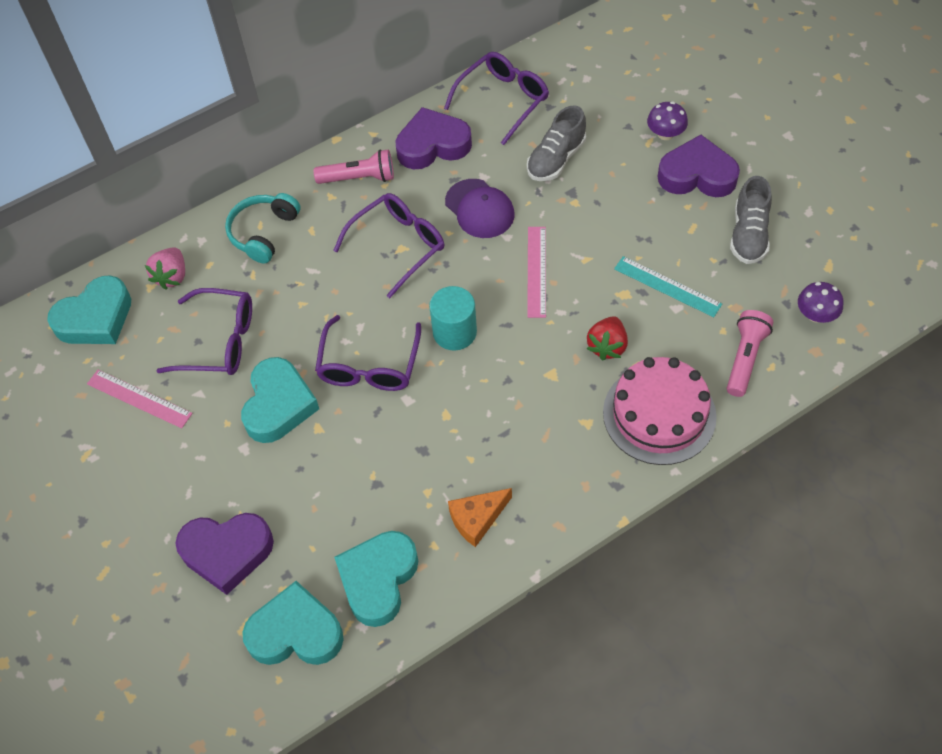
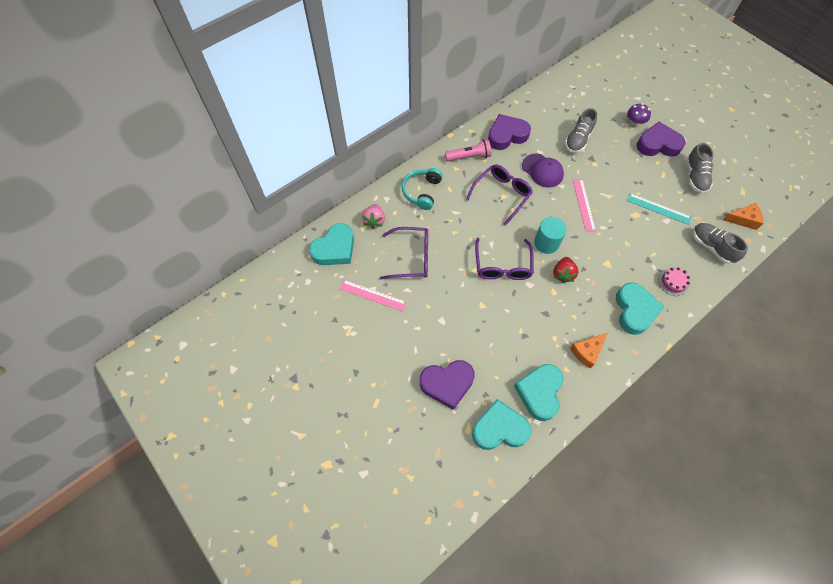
camera: 10 degrees left, 5 degrees up
turquoise heart [241,357,319,443] -> turquoise heart moved to [616,282,665,335]
purple glasses [444,52,549,145] -> none
red strawberry [587,316,628,361] -> red strawberry moved to [553,257,578,283]
pink cake [603,357,717,465] -> pink cake [658,267,690,296], size x0.47
pink flashlight [727,310,773,397] -> grey shoe [693,223,748,264]
purple mushroom [798,282,843,323] -> orange cheese [723,203,763,230]

